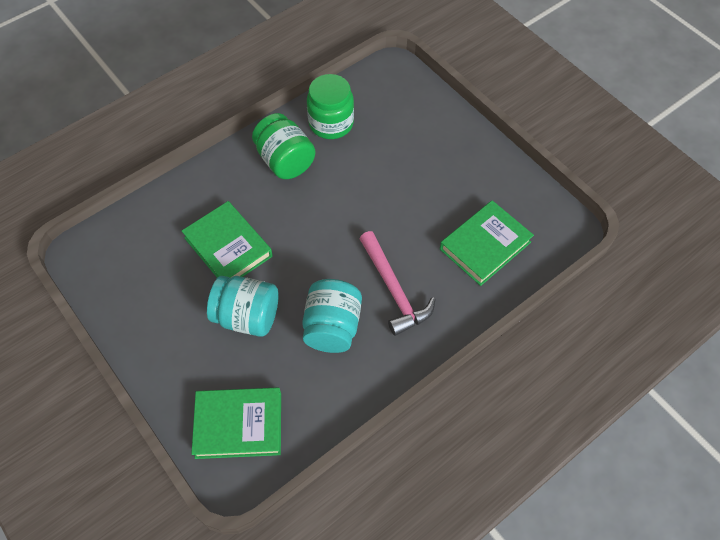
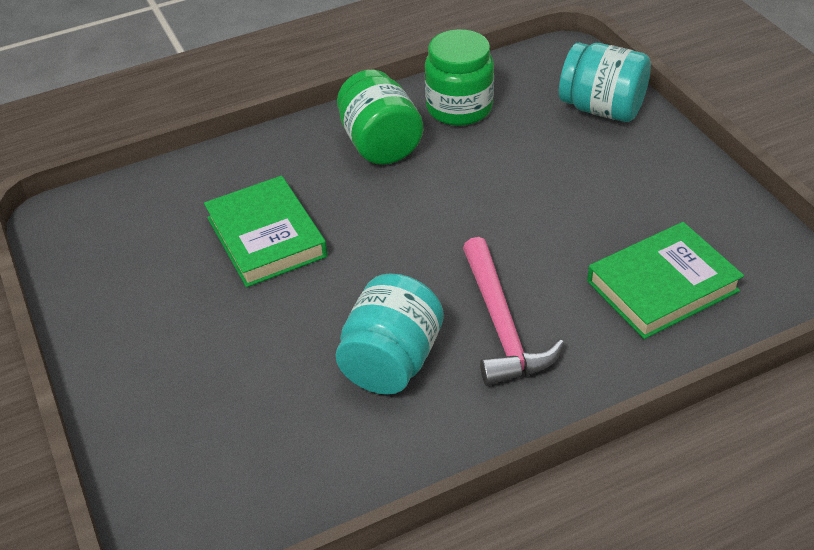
camera: 15 degrees right, 15 degrees down
green book [191,387,281,459] -> none
turquoise jar [207,276,279,337] -> turquoise jar moved to [559,43,651,122]

